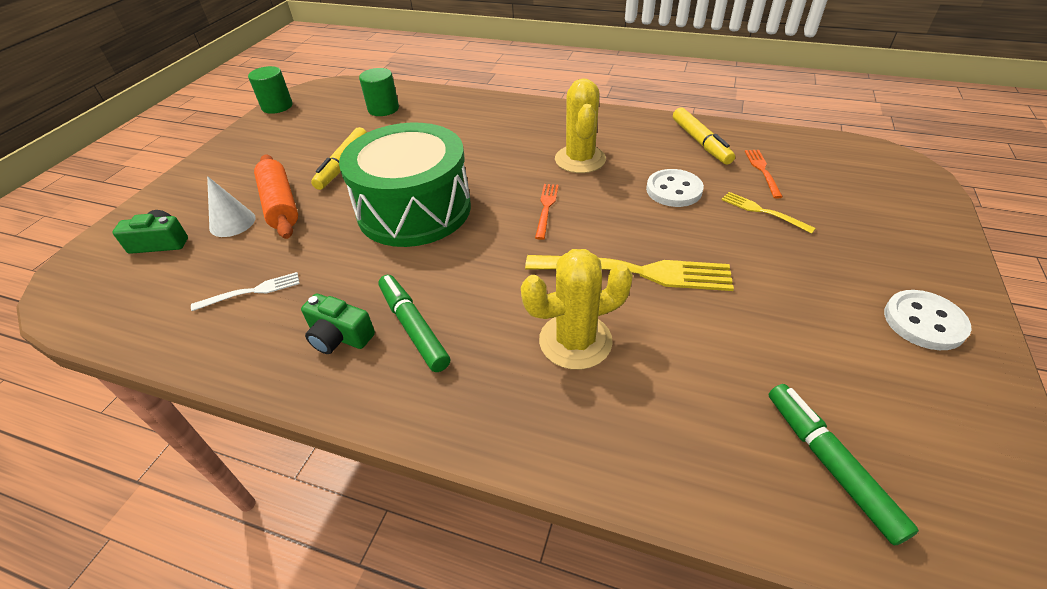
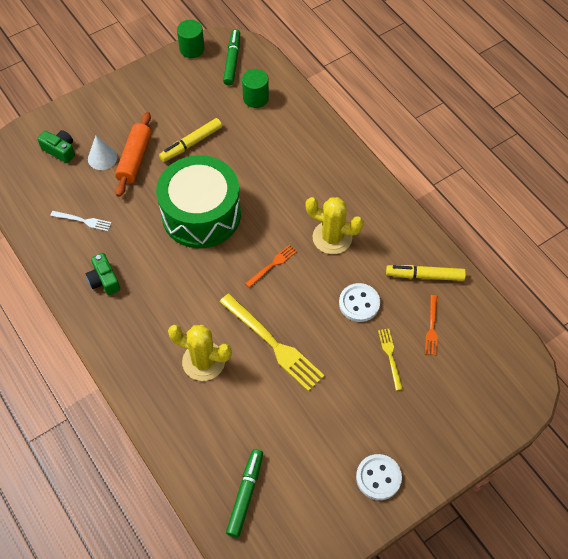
camera: 35 degrees right, 15 degrees up
green marker [379,275,450,372] -> green marker moved to [223,29,240,86]
yellow cactus [555,78,606,173] -> yellow cactus turned 75 degrees clockwise [306,197,364,254]
yellow marker [673,108,735,165] -> yellow marker turned 75 degrees clockwise [386,265,466,281]
orange fork [745,150,783,198] -> orange fork turned 150 degrees clockwise [425,295,438,355]

